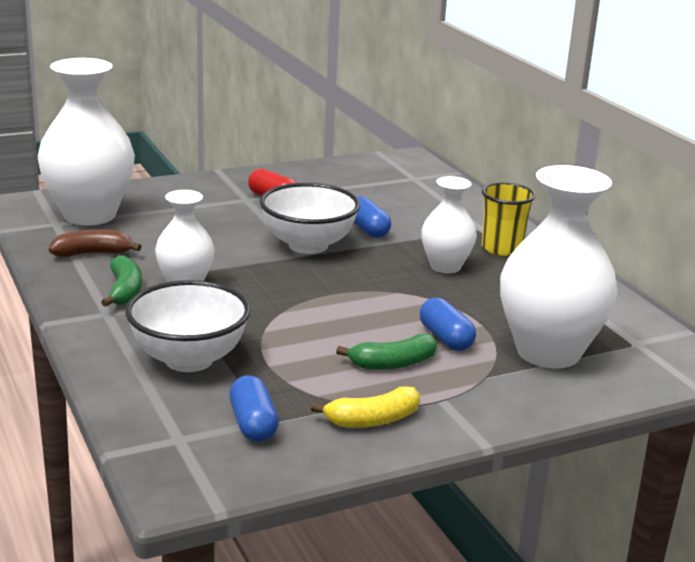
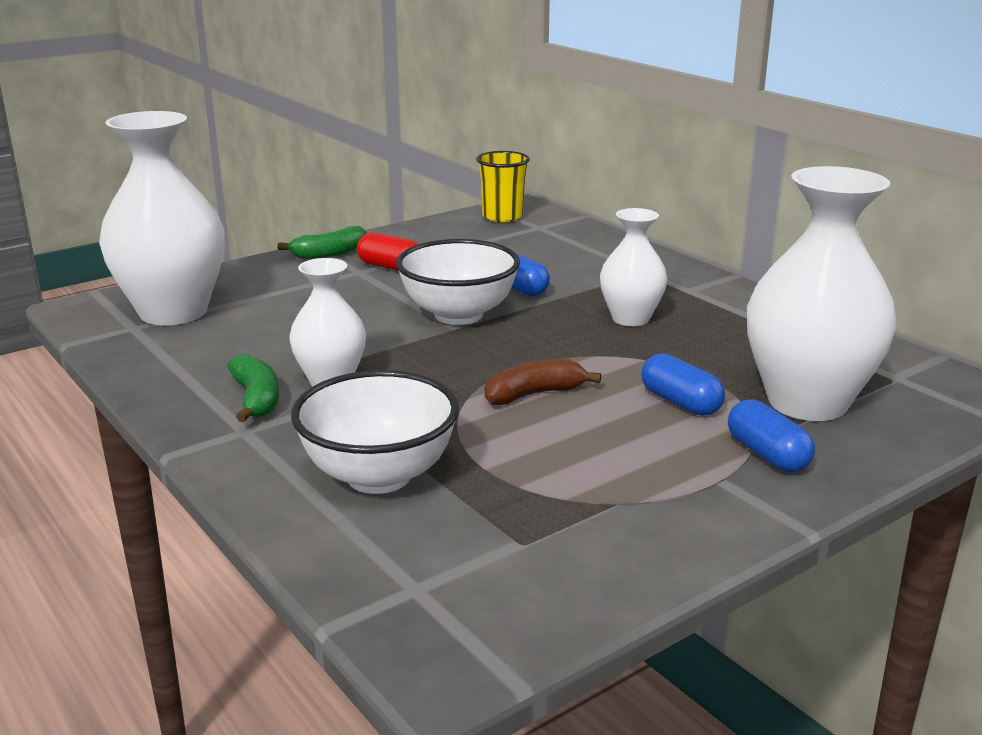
camera: 10 degrees left, 0 degrees up
brown banana [49,229,142,257] -> brown banana moved to [484,359,601,405]
blue capsule [229,375,279,442] -> blue capsule moved to [728,399,815,472]
yellow banana [311,386,420,428] -> none
green banana [336,334,437,370] -> green banana moved to [277,226,366,259]
yellow cup [482,182,536,256] -> yellow cup moved to [476,151,530,222]

